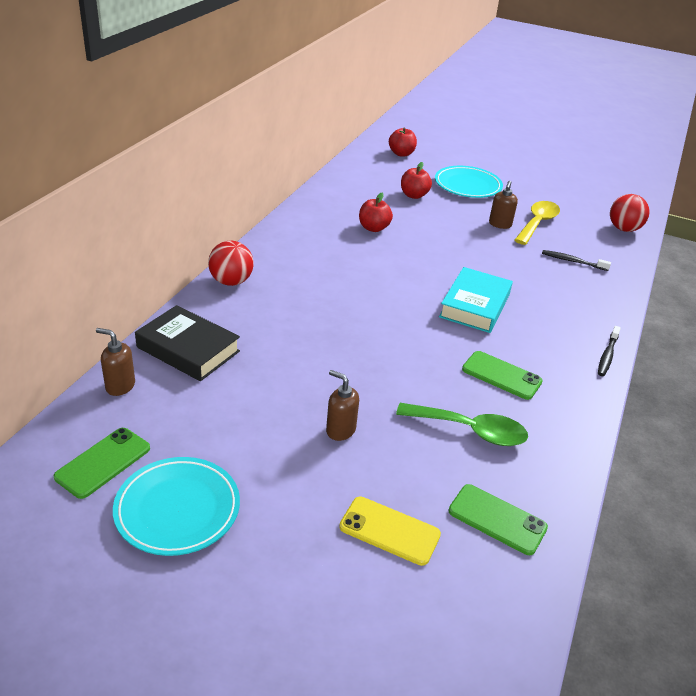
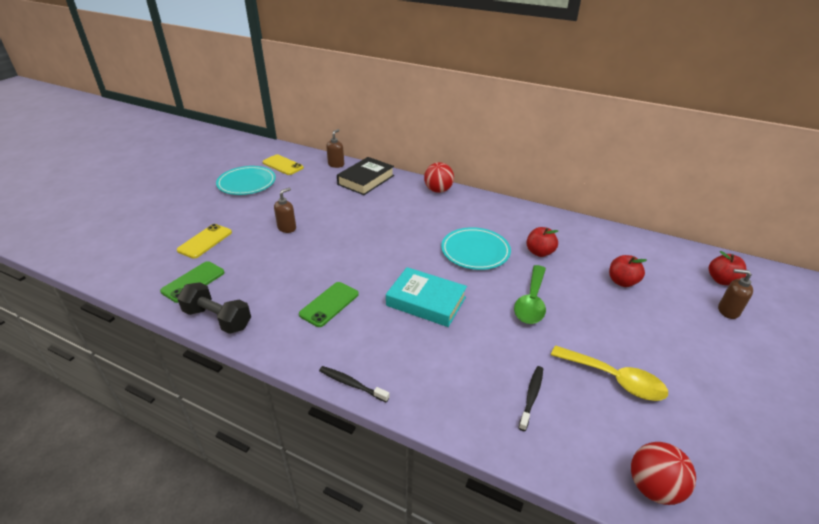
camera: 95 degrees right, 0 degrees up
green phone [54,428,150,499] -> yellow phone [262,155,304,175]
green spoon [396,403,528,446] -> green spoon moved to [514,265,546,324]
turquoise plate [435,166,503,198] -> turquoise plate moved to [441,227,511,270]
brown soap dispenser [489,181,518,229] -> brown soap dispenser moved to [718,269,753,319]
none -> black dumbbell [177,282,251,334]

